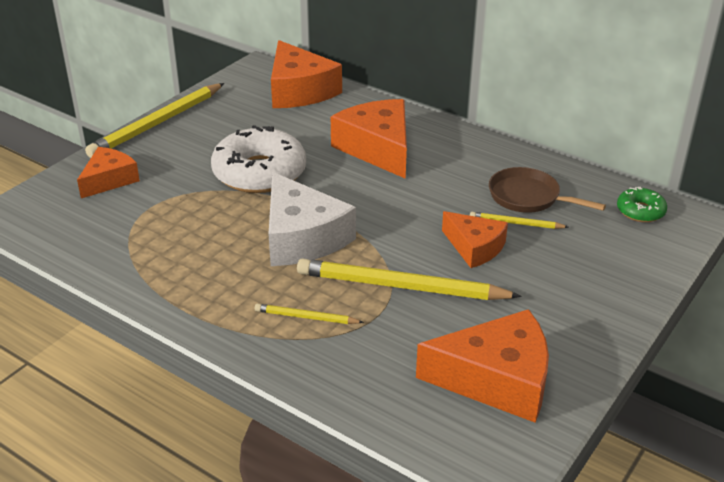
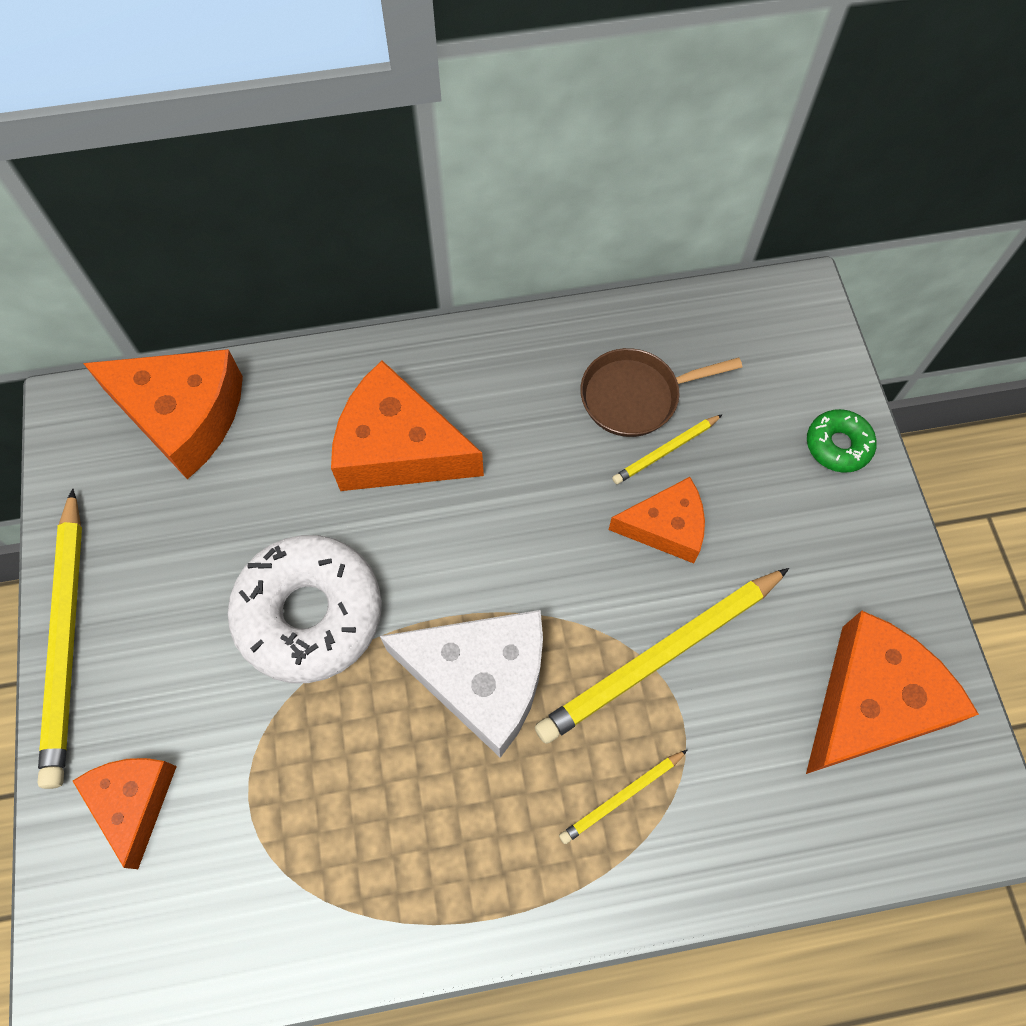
camera: 45 degrees left, 30 degrees up
green donut [617,187,667,222] -> green donut moved to [807,409,877,473]

